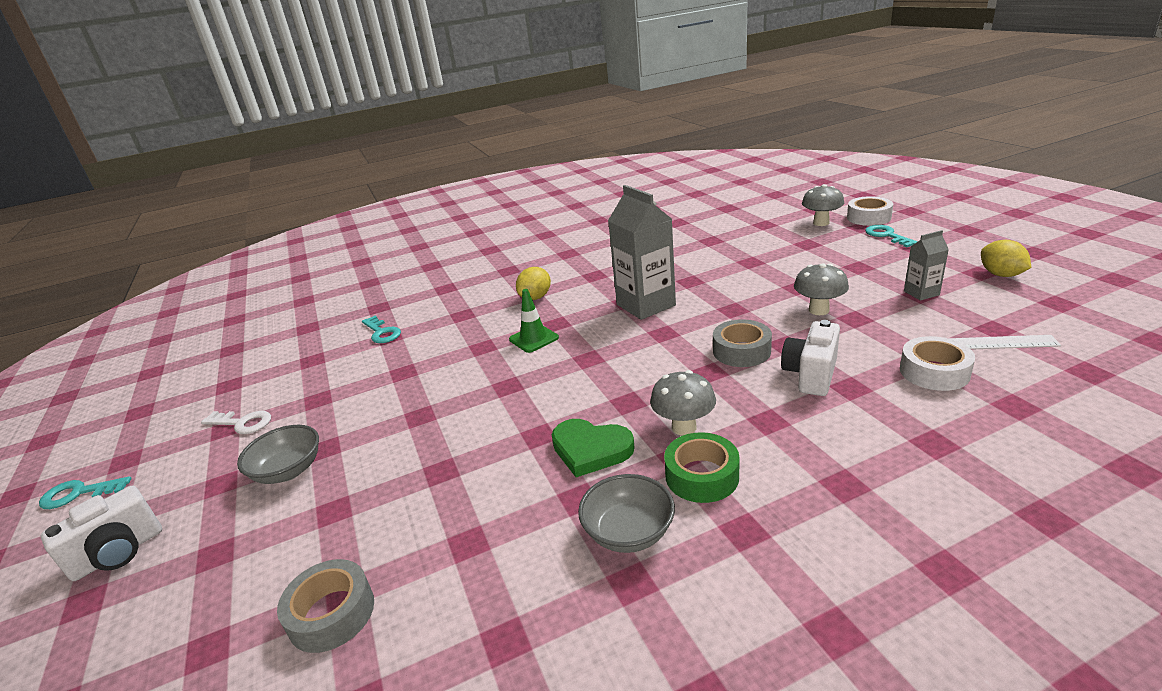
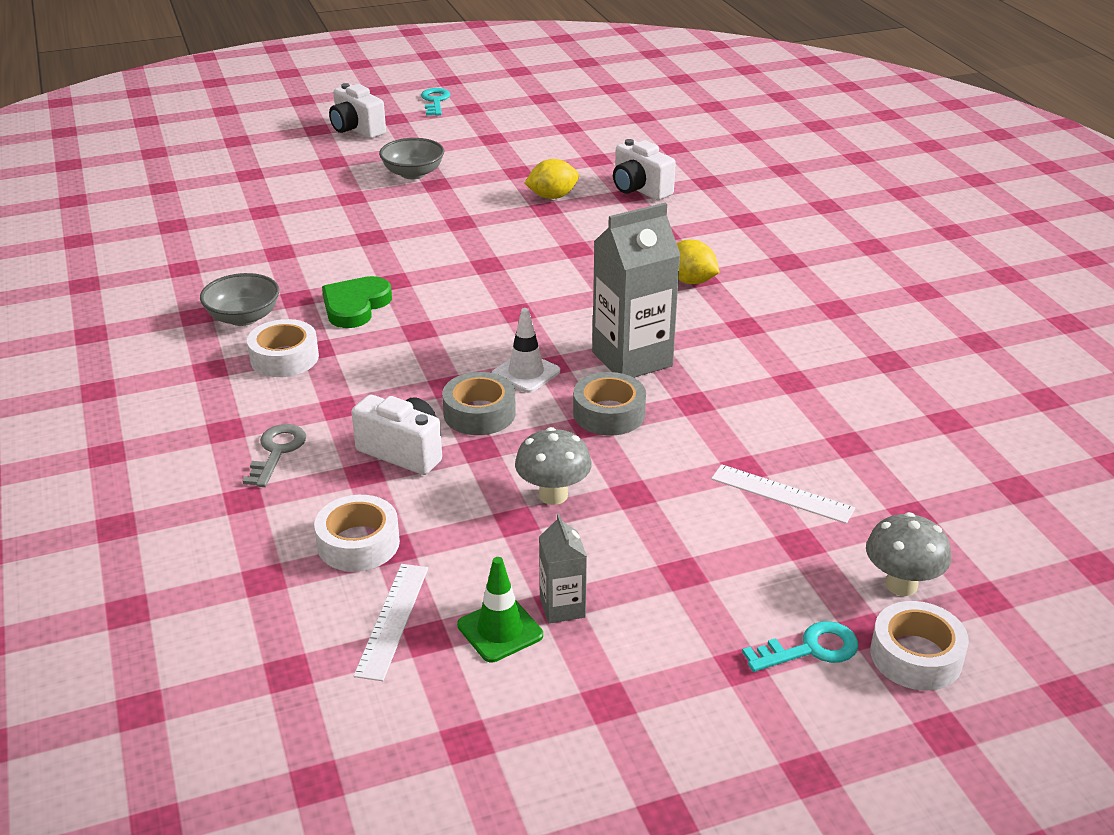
camera: 90 degrees right, 5 degrees up
white key [201,411,271,434] -> none
grey tape [277,559,374,653] -> grey tape moved to [573,372,646,436]
turquoise key [362,316,401,343] -> white camera [613,139,676,200]
green traffic cone [509,289,559,353] -> green traffic cone moved to [457,557,543,662]
grey mushroom [650,370,716,436] -> none
green tape [664,432,740,503] -> white tape [247,319,319,377]
yellow lemon [981,240,1031,277] -> yellow lemon moved to [524,159,579,199]
none -> grey key [243,424,306,487]
none -> white traffic cone [492,308,560,393]
none -> white ruler [711,464,855,524]

